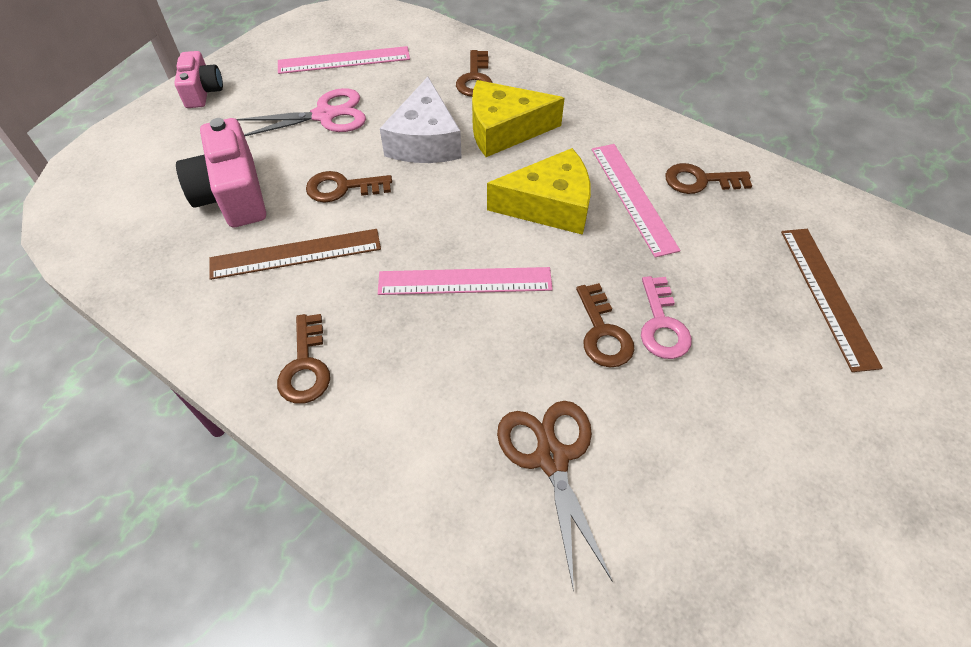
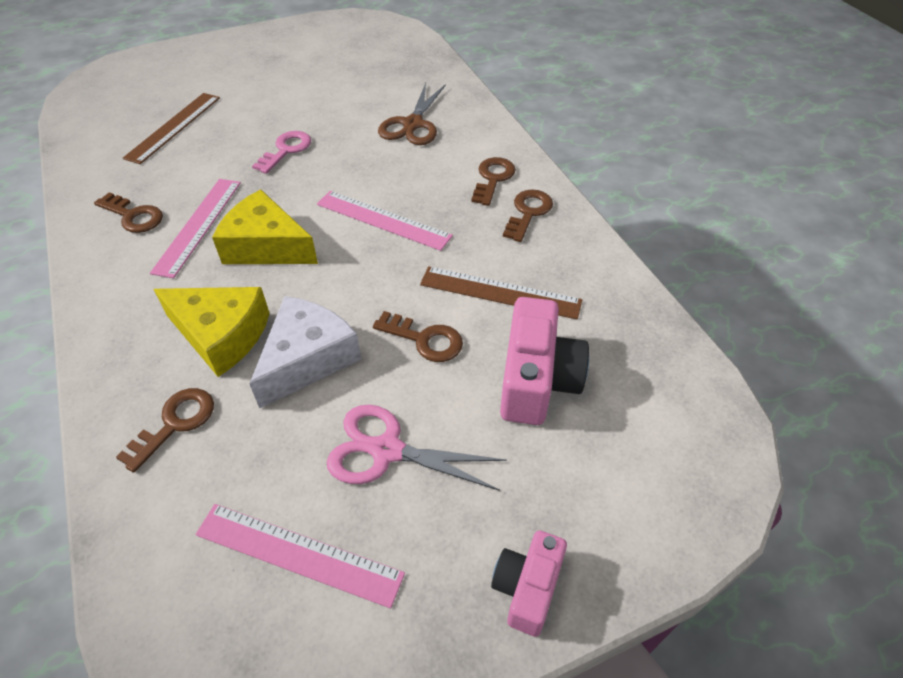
camera: 150 degrees left, 5 degrees down
brown key [576,283,634,367] -> brown key moved to [471,157,516,206]

